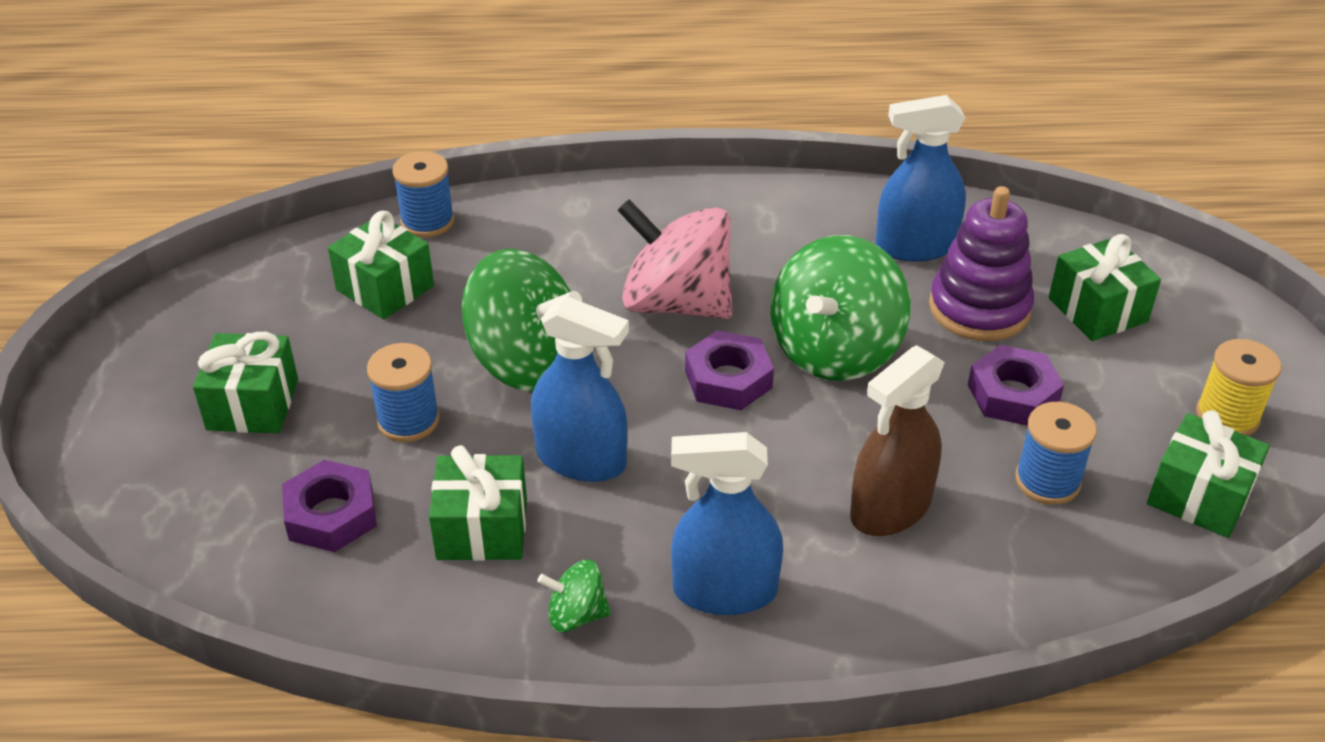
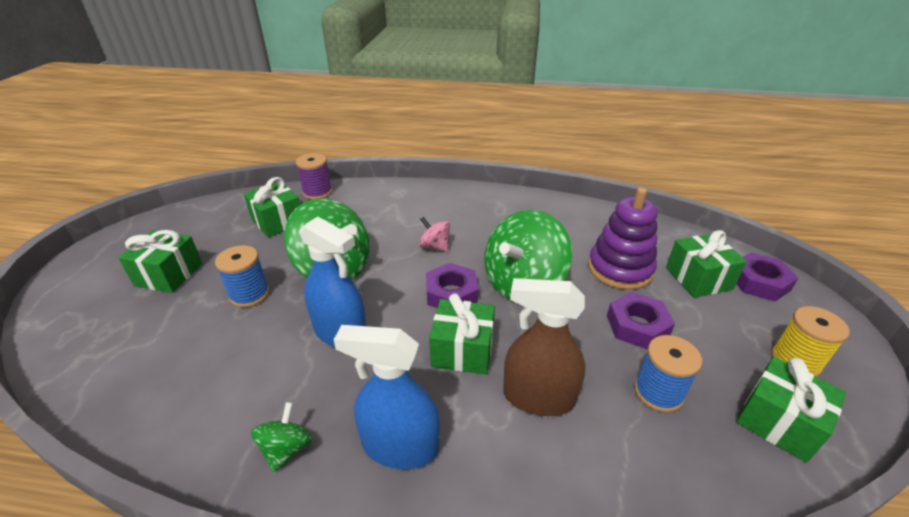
camera: 10 degrees right, 5 degrees down
purple nut [282,460,377,552] -> purple nut moved to [736,252,798,301]
blue spool [392,151,454,238] -> purple spool [296,153,332,200]
green gift [429,445,527,561] -> green gift moved to [429,293,495,374]
green spinning top [538,560,611,632] -> green spinning top turned 90 degrees clockwise [251,402,312,472]
pink spinning top [617,199,733,319] -> pink spinning top [419,217,450,252], size x0.46
brown spray bottle [850,345,945,536] -> brown spray bottle turned 45 degrees clockwise [503,278,586,416]
blue spray bottle [876,95,966,262] -> none

